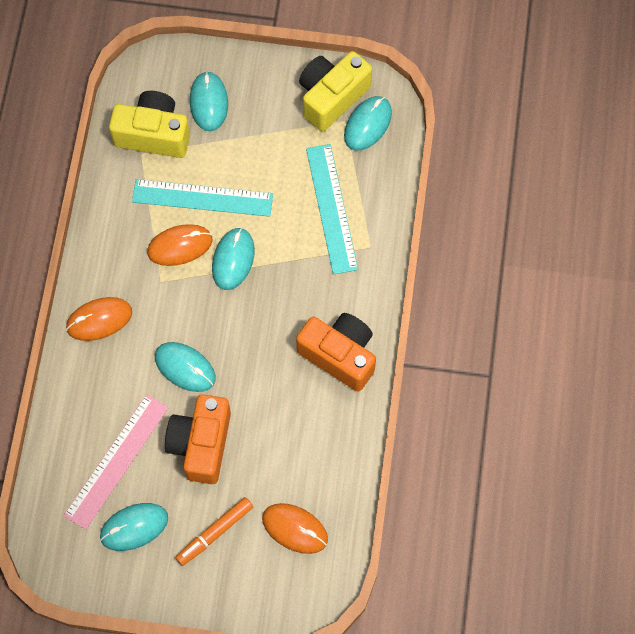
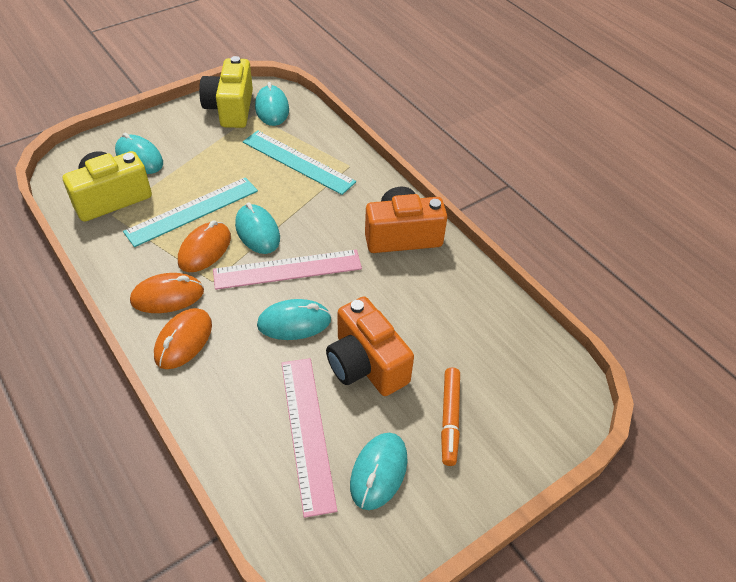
camera: 45 degrees left, 20 degrees down
orange mouse [262,503,328,554] -> orange mouse moved to [130,273,204,313]
none -> pink ruler [213,249,362,290]

